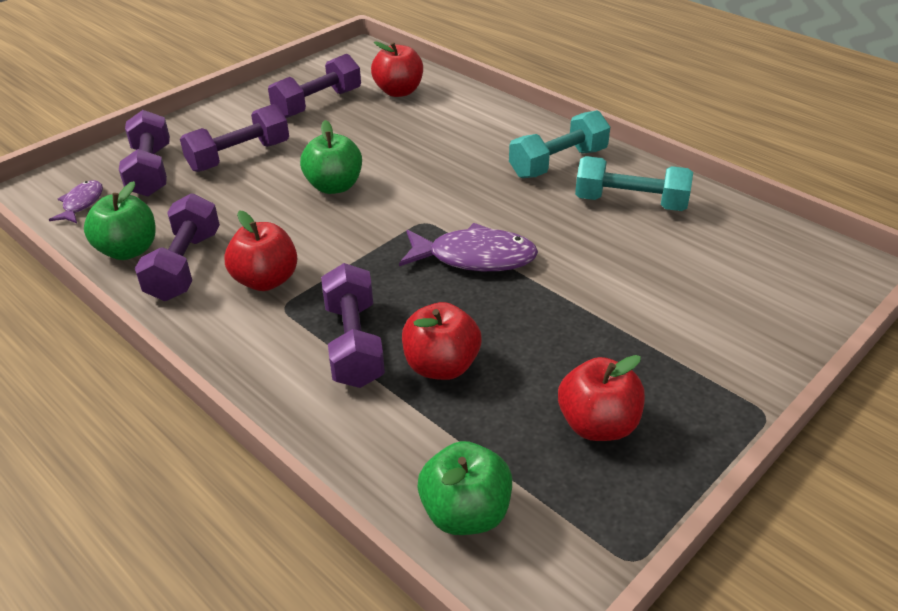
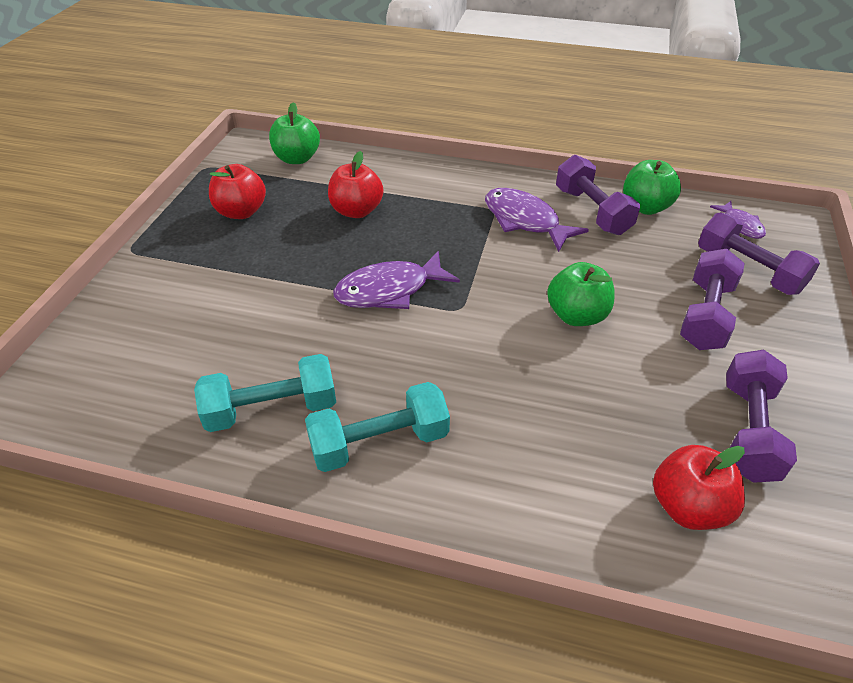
camera: 150 degrees right, 5 degrees up
red apple [224,210,297,291] -> purple fish [485,188,589,252]
purple dumbbell [321,263,385,388] -> none
turquoise dumbbell [509,110,610,178] -> turquoise dumbbell turned 45 degrees clockwise [305,382,450,472]

